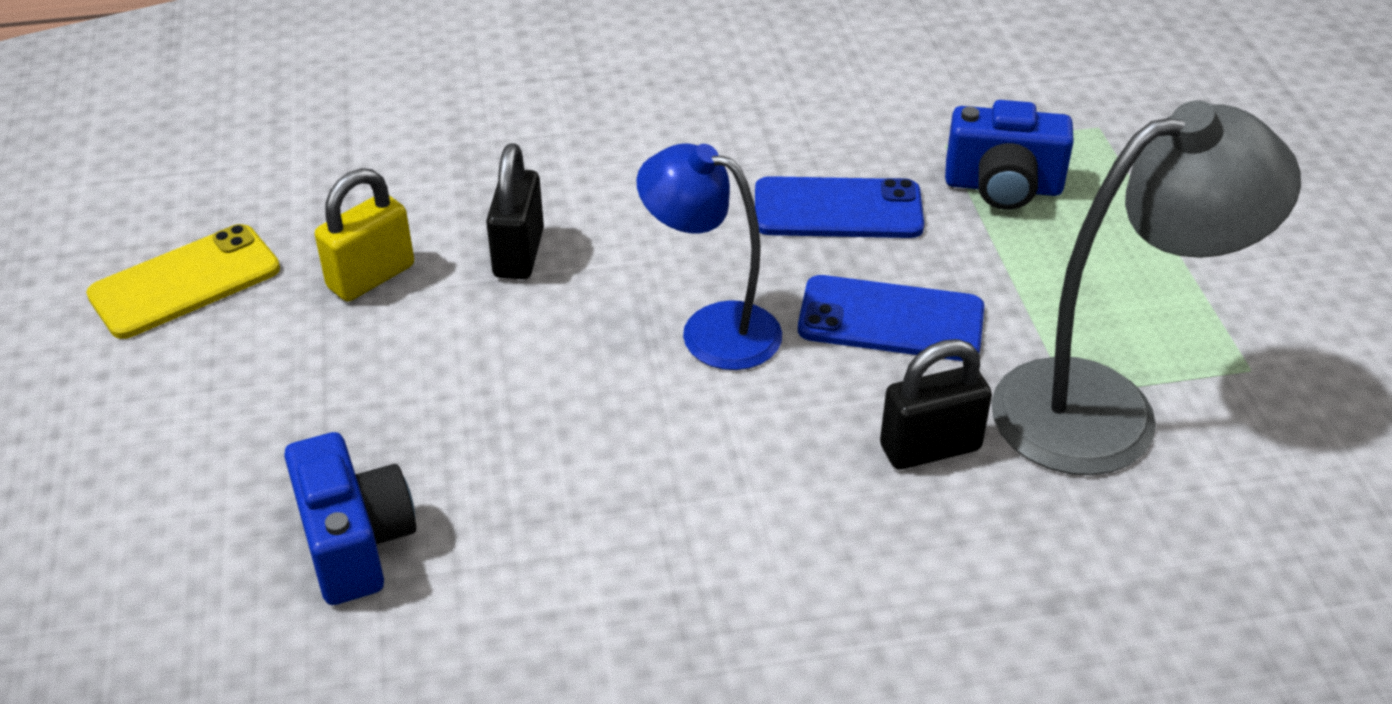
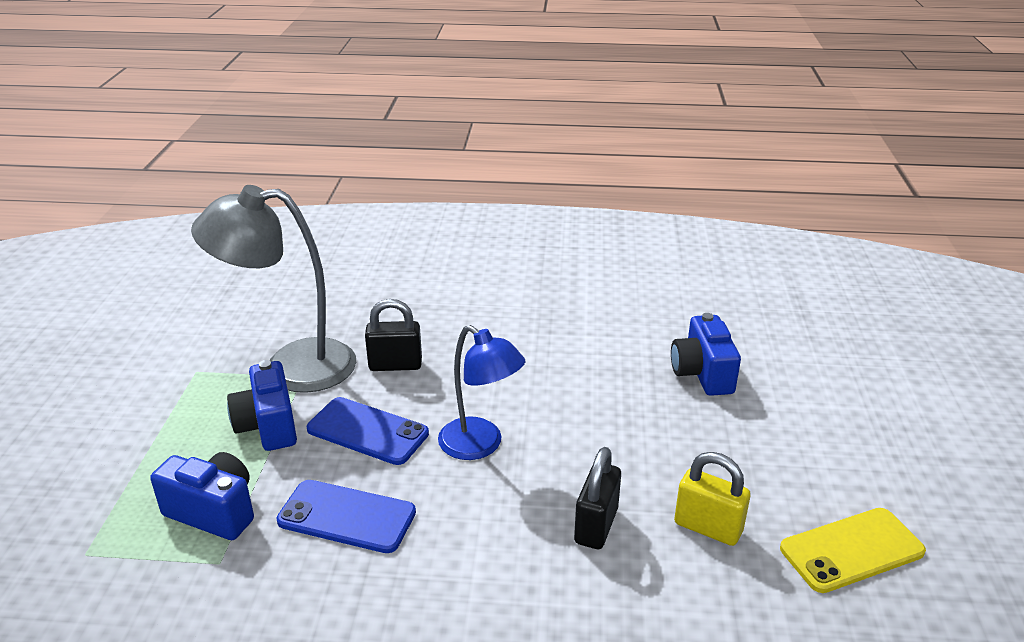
camera: 165 degrees left, 10 degrees down
yellow padlock [315,168,414,301] -> yellow padlock turned 60 degrees clockwise [674,452,751,546]
none -> blue camera [227,360,297,451]

